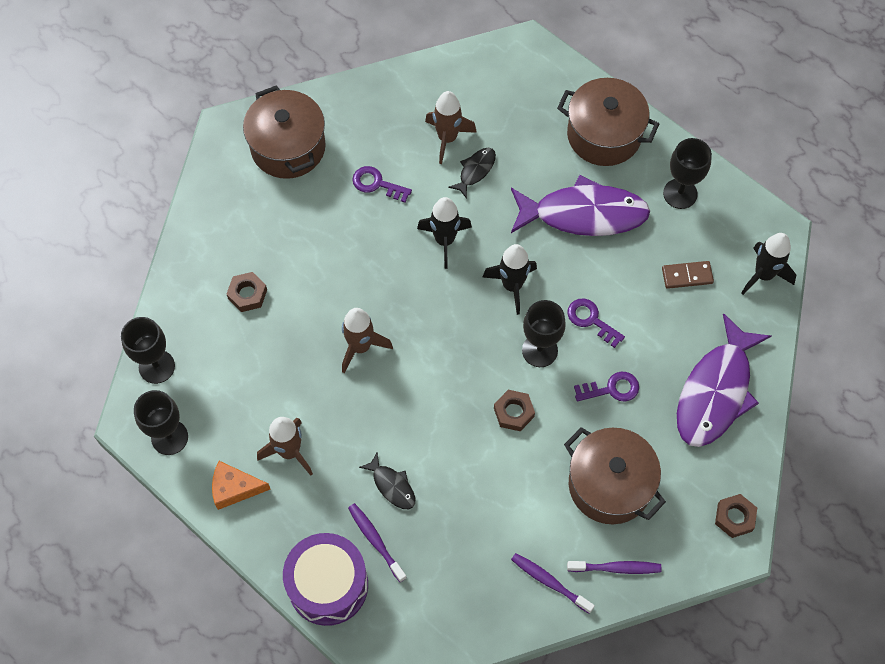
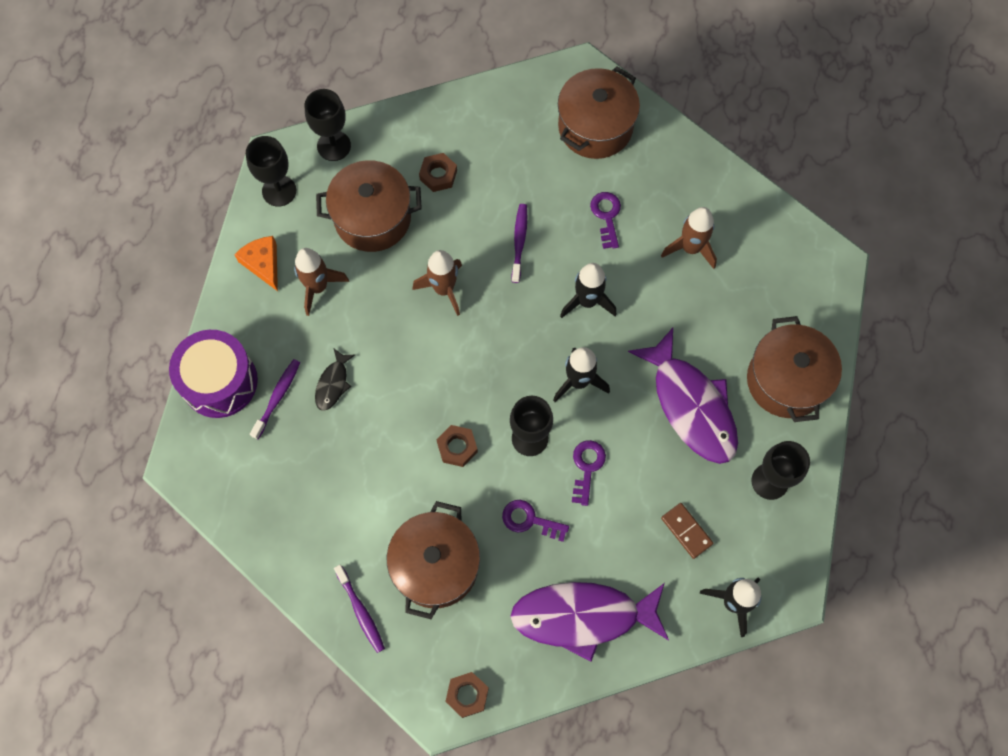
camera: 60 degrees right, 5 degrees up
black fish [448,148,496,199] -> none
purple toothbrush [511,553,595,613] -> purple toothbrush moved to [512,204,527,283]
purple key [574,372,639,402] -> purple key turned 150 degrees clockwise [502,500,569,542]
none -> brown pot [316,160,422,252]

